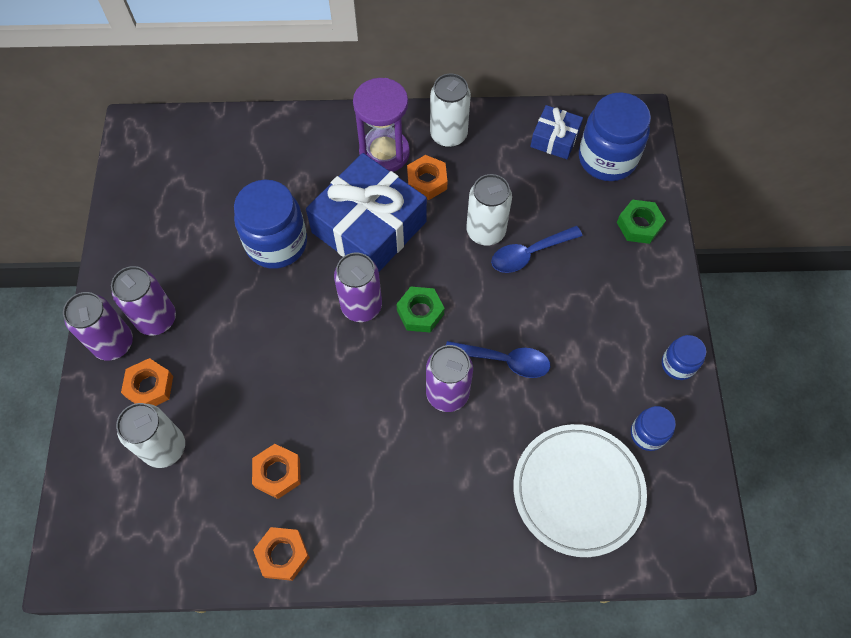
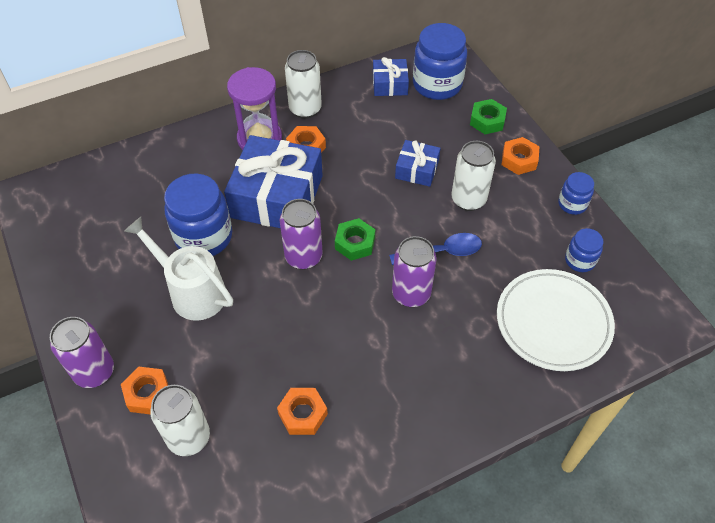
camera: 25 degrees left, 10 degrees down
purple can [111,266,176,335] -> none
orange nut [253,527,310,581] -> orange nut moved to [502,137,540,175]
white can [466,174,512,246] -> white can moved to [451,141,496,211]
blue spoon [491,226,582,273] -> blue gift [395,140,440,187]
none -> white watering can [124,217,233,321]

